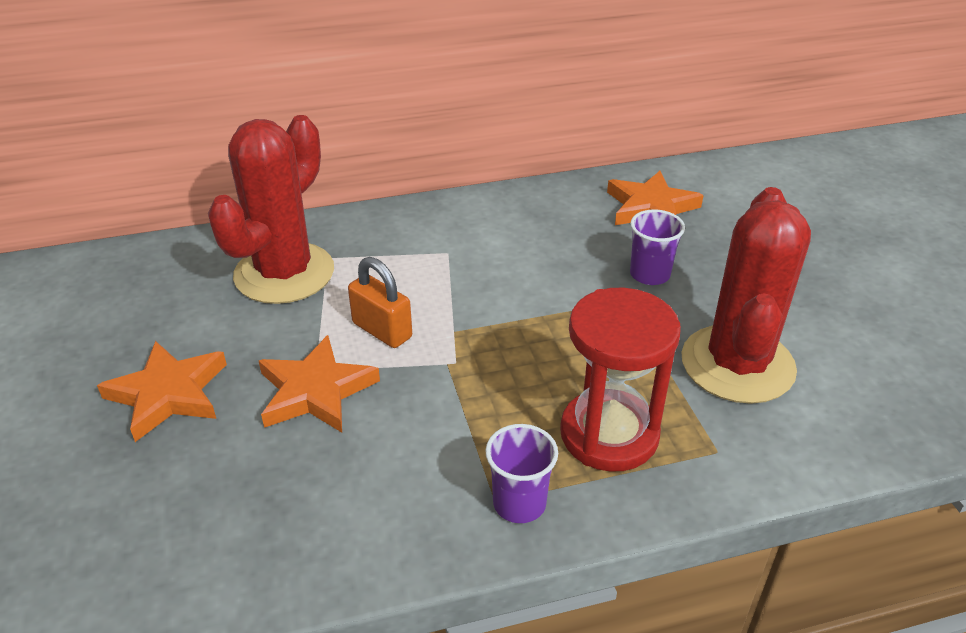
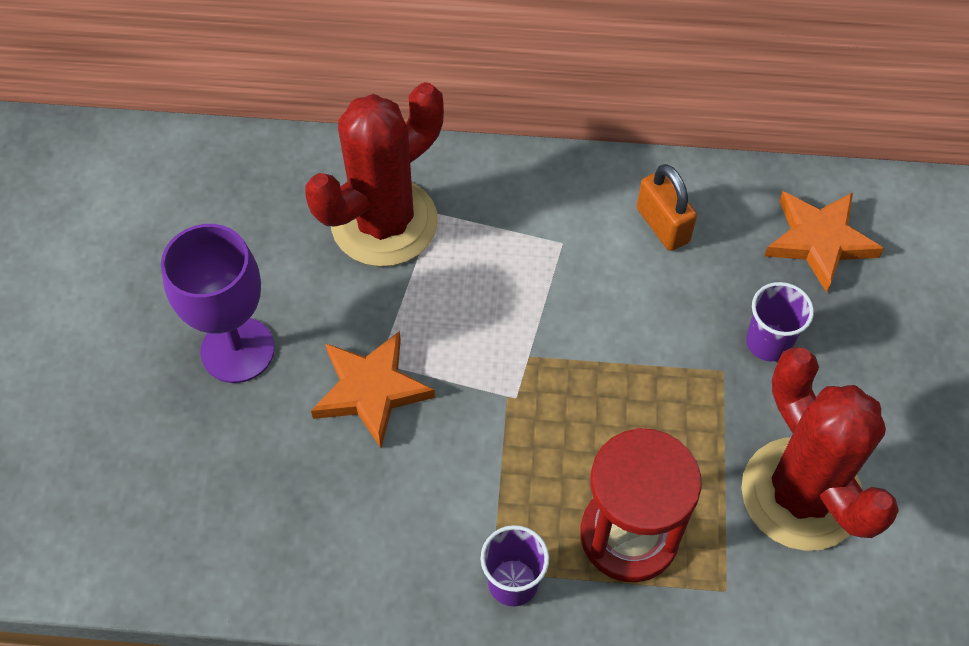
camera: 20 degrees right, 20 degrees up
orange star [97,341,227,442] -> purple goblet [161,224,275,383]
orange padlock [348,257,412,348] -> orange padlock moved to [637,164,697,251]
red cactus [681,187,811,404] -> red cactus turned 60 degrees counterclockwise [741,347,899,551]

